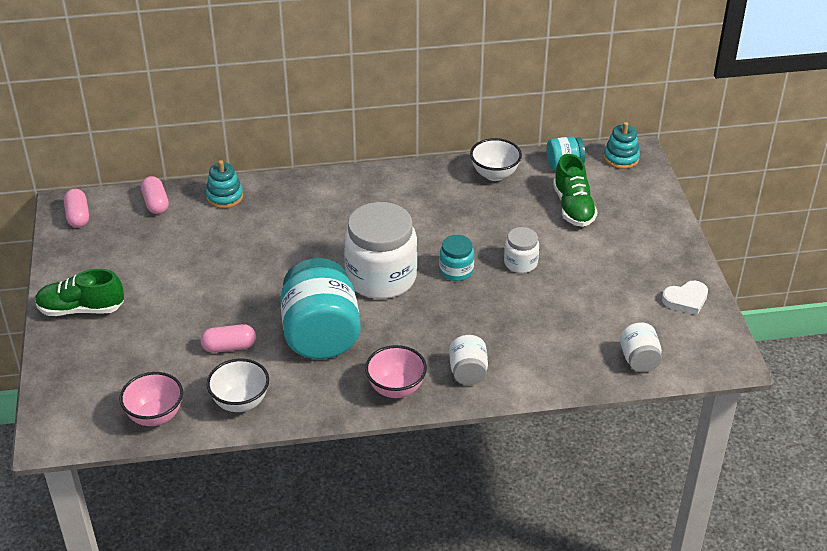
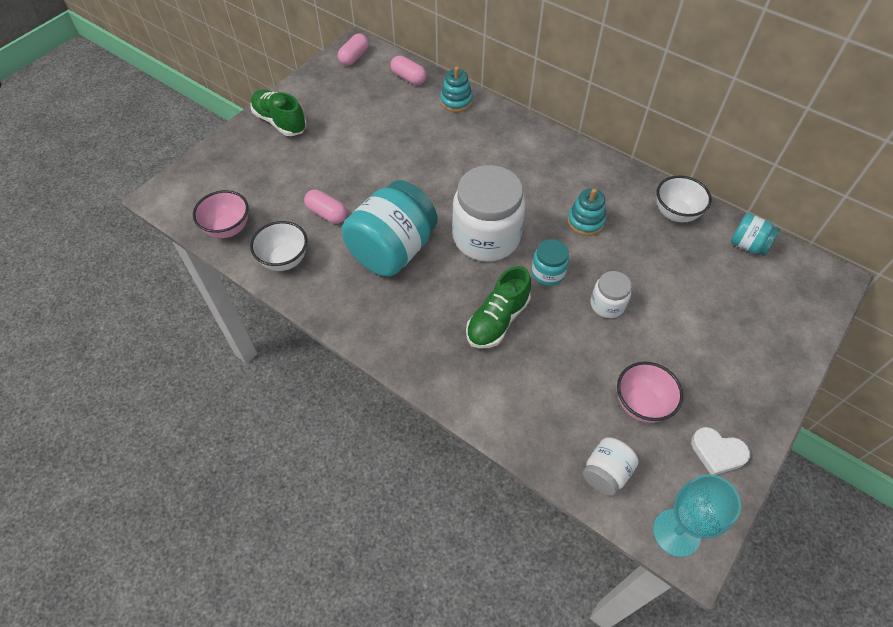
camera: 45 degrees right, 15 degrees up
pink capsule [141,176,169,214] -> pink capsule turned 75 degrees counterclockwise [390,55,427,85]
pink bowl [365,345,427,398] -> pink bowl moved to [617,362,683,423]
white jar [449,335,488,385] -> none
green shoe [553,154,598,227] -> green shoe moved to [466,266,531,348]
turquoise stacking toy [604,122,640,169] -> turquoise stacking toy moved to [567,189,606,236]
none -> turquoise goblet [653,474,741,557]

